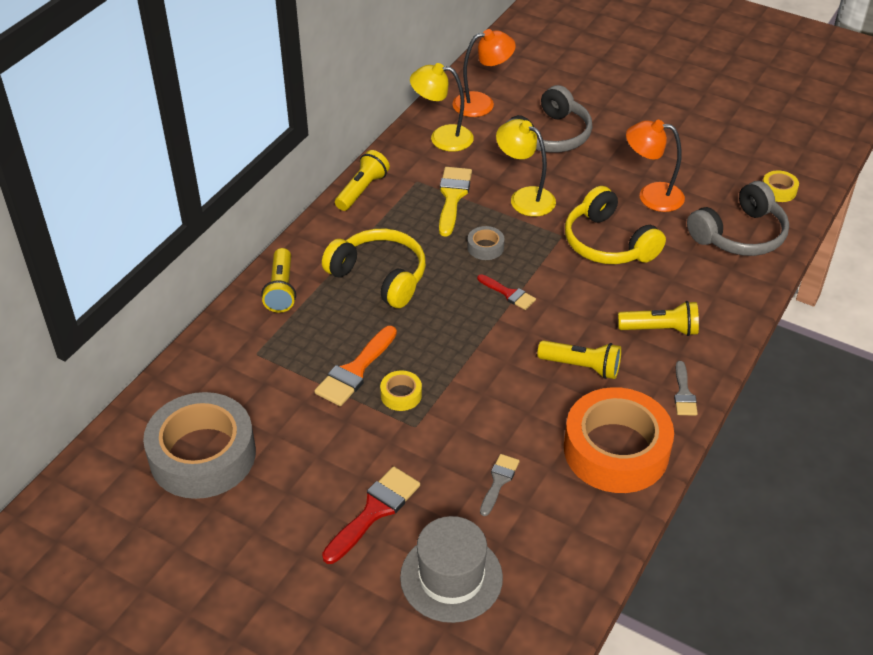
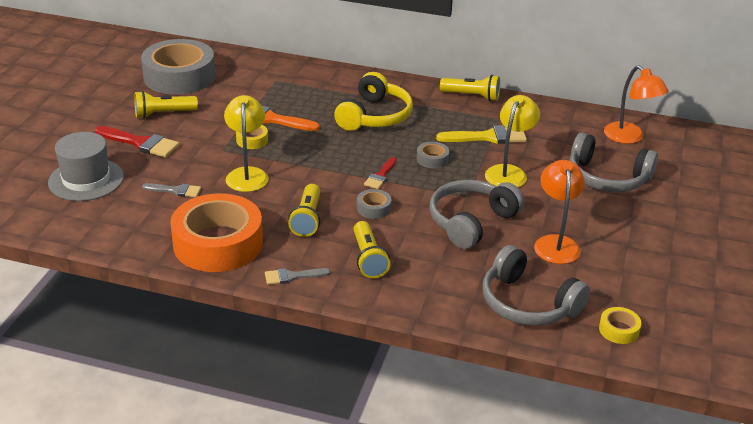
camera: 75 degrees right, 10 degrees down
yellow flashlight [261,248,296,313] -> yellow flashlight moved to [134,91,198,118]
yellow lamp [410,63,474,152] -> yellow lamp moved to [224,95,269,192]
yellow headphones [565,186,666,264] -> grey headphones [430,180,524,249]
none -> grey tape [357,189,392,219]

